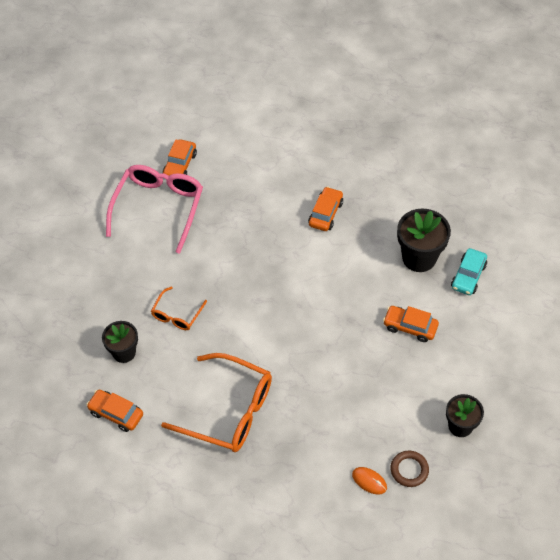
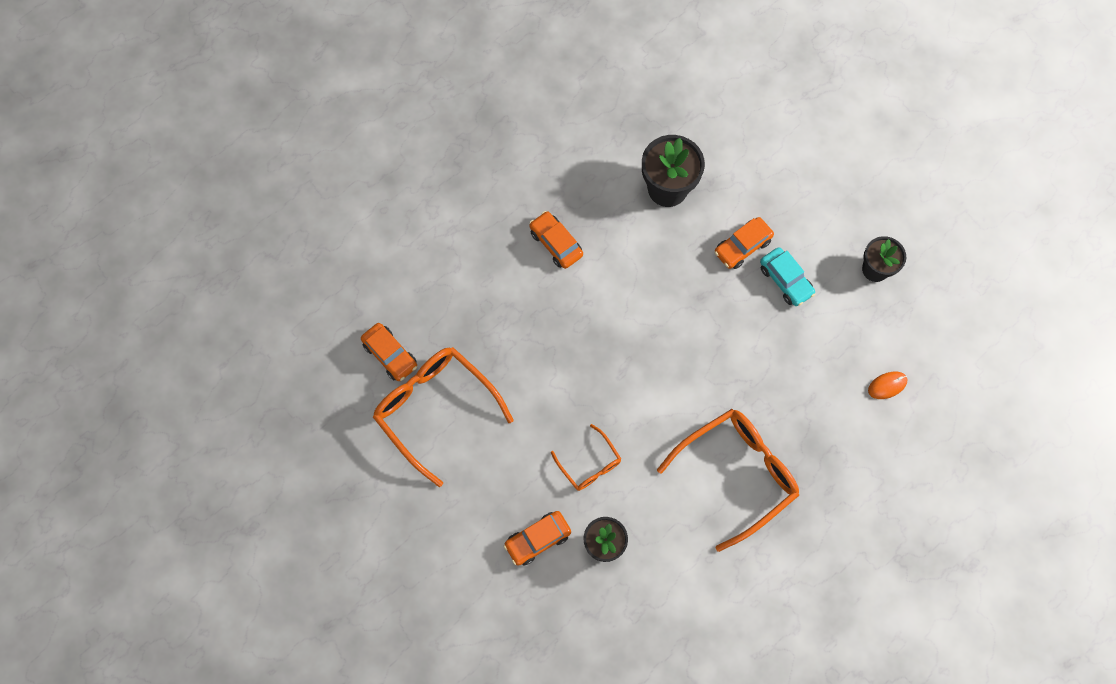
camera: 60 degrees left, 15 degrees up
orange car [86,390,143,432] -> orange car moved to [504,511,571,566]
pink glasses [106,165,203,254] -> orange glasses [373,347,514,487]
brown ring [391,451,429,487] -> none
turquoise car [451,248,487,295] -> turquoise car moved to [760,247,815,306]

